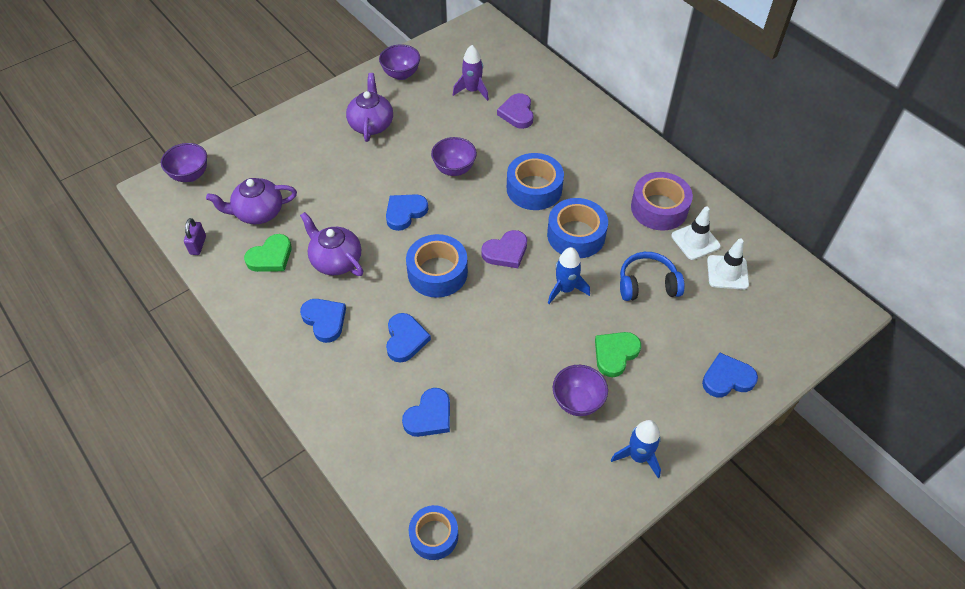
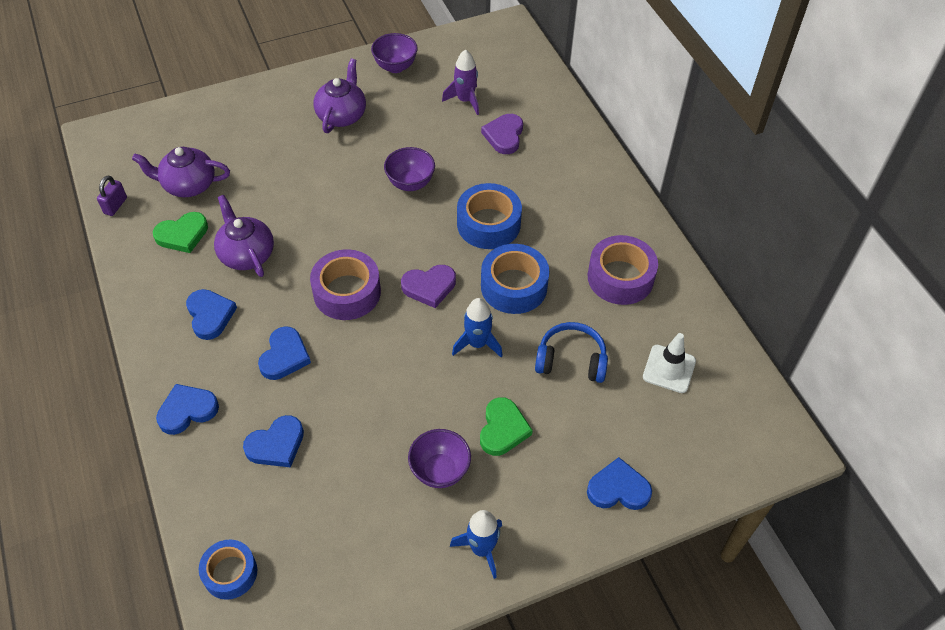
camera: 15 degrees right, 0 degrees up
purple bowl [161,143,207,182] -> none
blue heart [386,194,428,231] -> blue heart moved to [156,384,219,435]
blue tape [406,234,468,298] -> purple tape [310,249,381,320]
green heart [595,332,641,377] -> green heart turned 135 degrees clockwise [480,397,533,456]
white traffic cone [671,206,721,260] -> none

